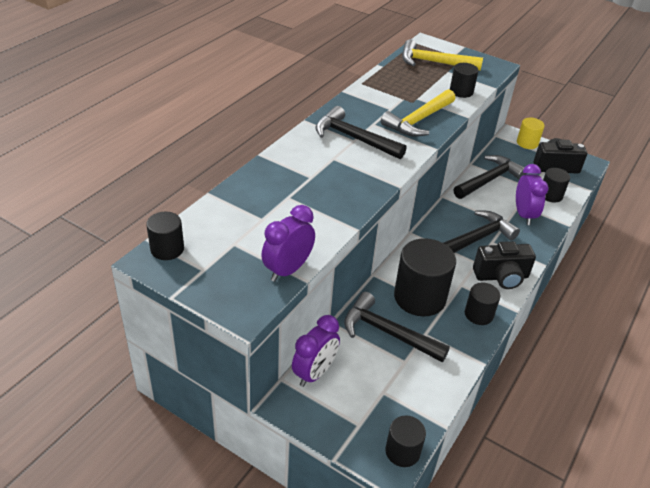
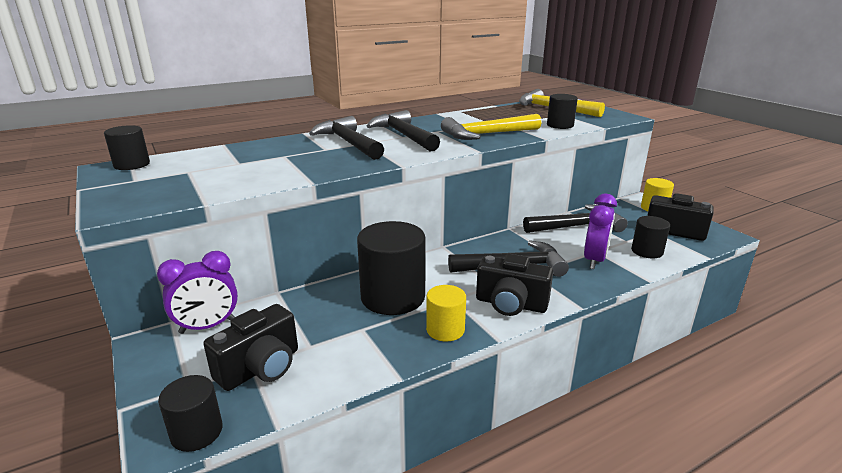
camera: 30 degrees right, 15 degrees down
purple clock [261,205,315,282] -> none
black hammer [344,292,450,362] -> black hammer moved to [309,116,384,160]
black cylinder [465,282,500,325] -> yellow cylinder [426,285,466,341]
none -> black camera [203,304,298,391]

